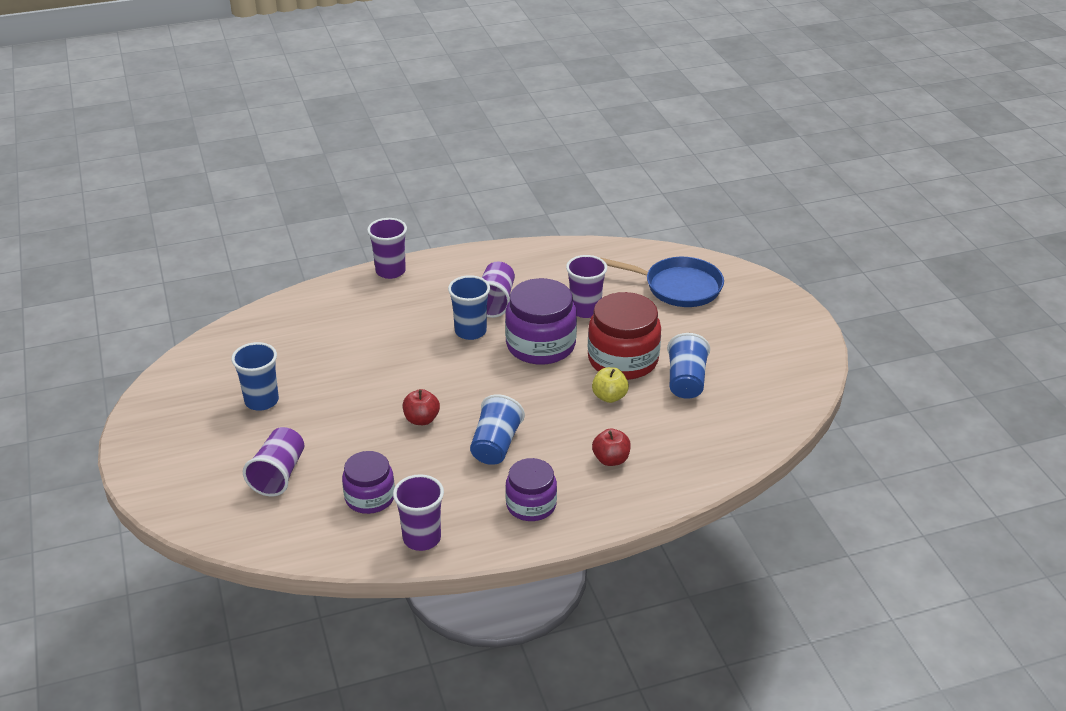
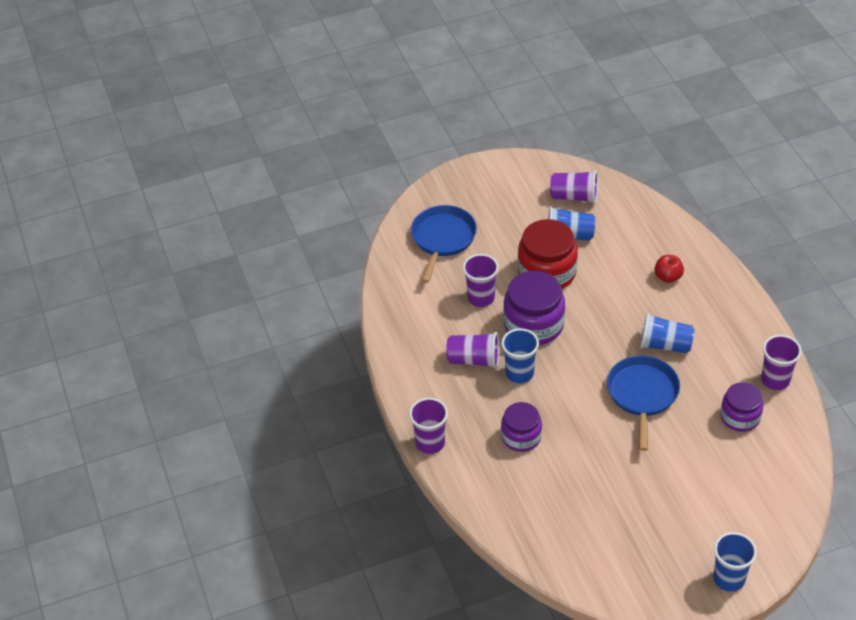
camera: 90 degrees left, 10 degrees up
blue cup [231,342,279,411] -> blue cup moved to [713,532,757,592]
purple cup [243,427,304,497] -> purple cup moved to [550,170,598,204]
red apple [403,389,440,425] -> blue pan [607,356,680,451]
purple jar [505,458,557,521] -> purple jar moved to [501,402,542,452]
yellow apple [592,367,629,403] -> none

